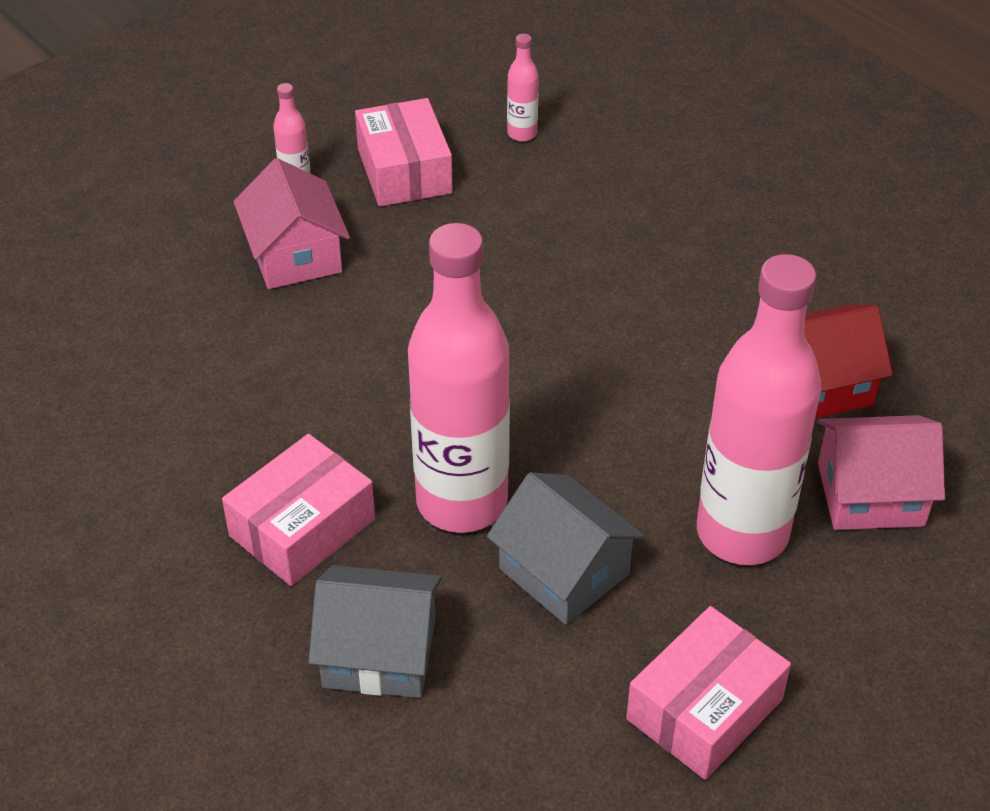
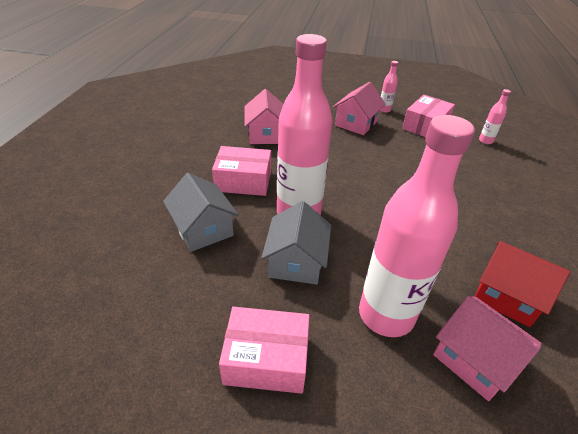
camera: 50 degrees right, 5 degrees down
none -> pink house [244,89,283,144]

